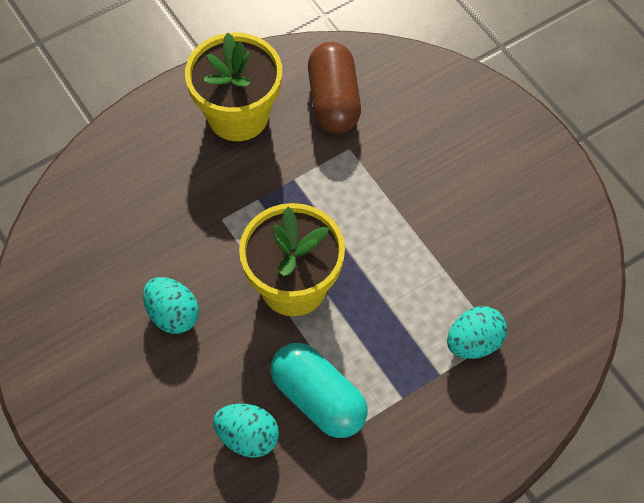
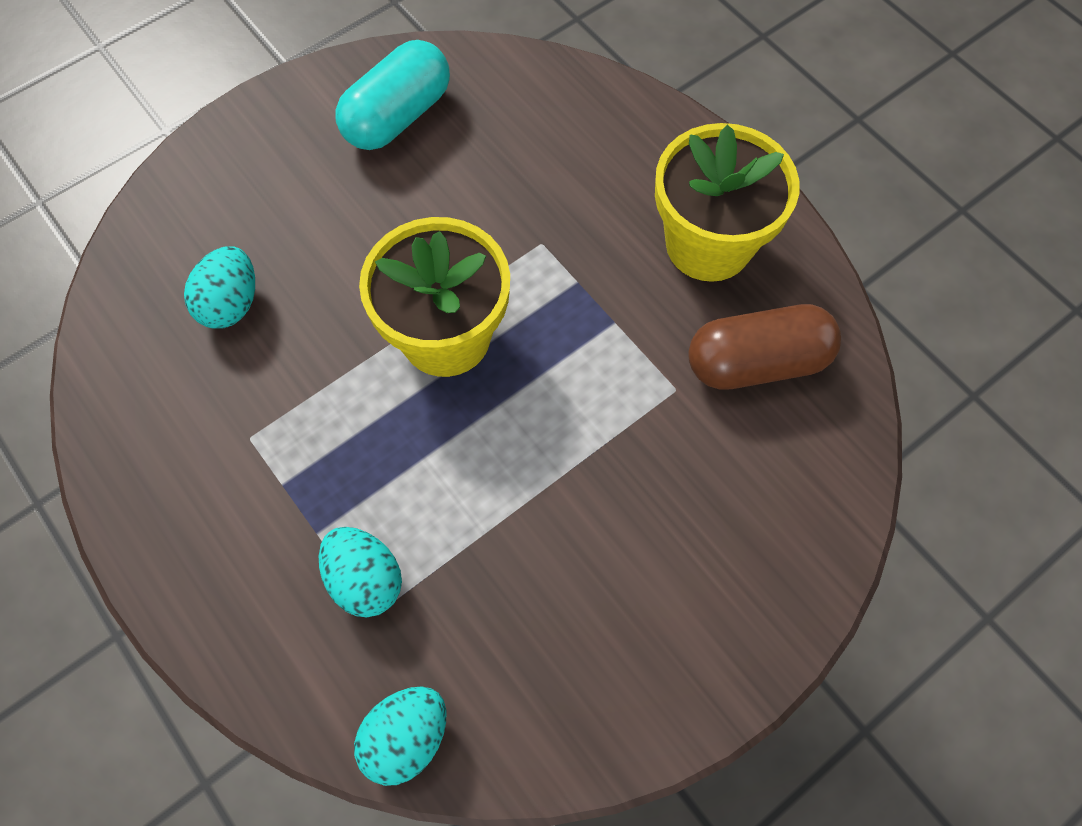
camera: 85 degrees right, 5 degrees up
turquoise egg [143,277,199,334] -> turquoise egg moved to [354,686,446,786]
turquoise capsule [271,343,368,438] -> turquoise capsule moved to [335,40,450,150]

